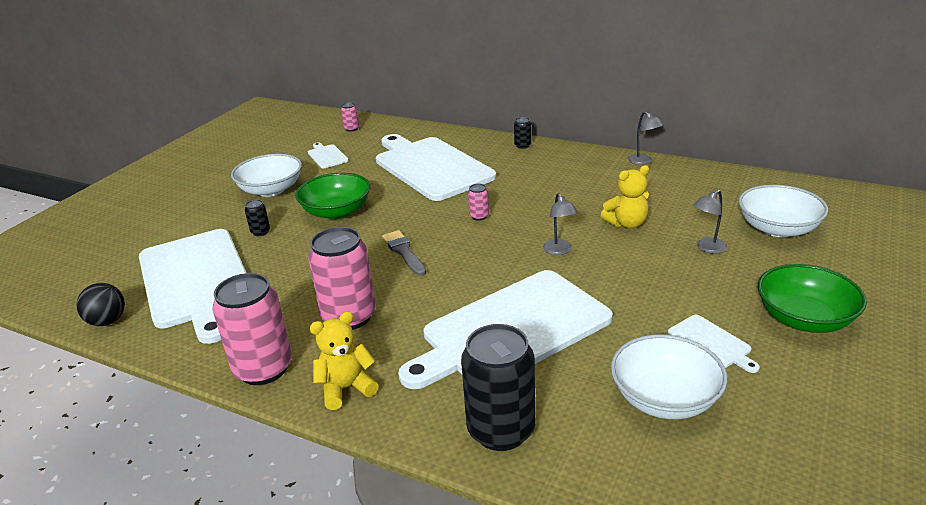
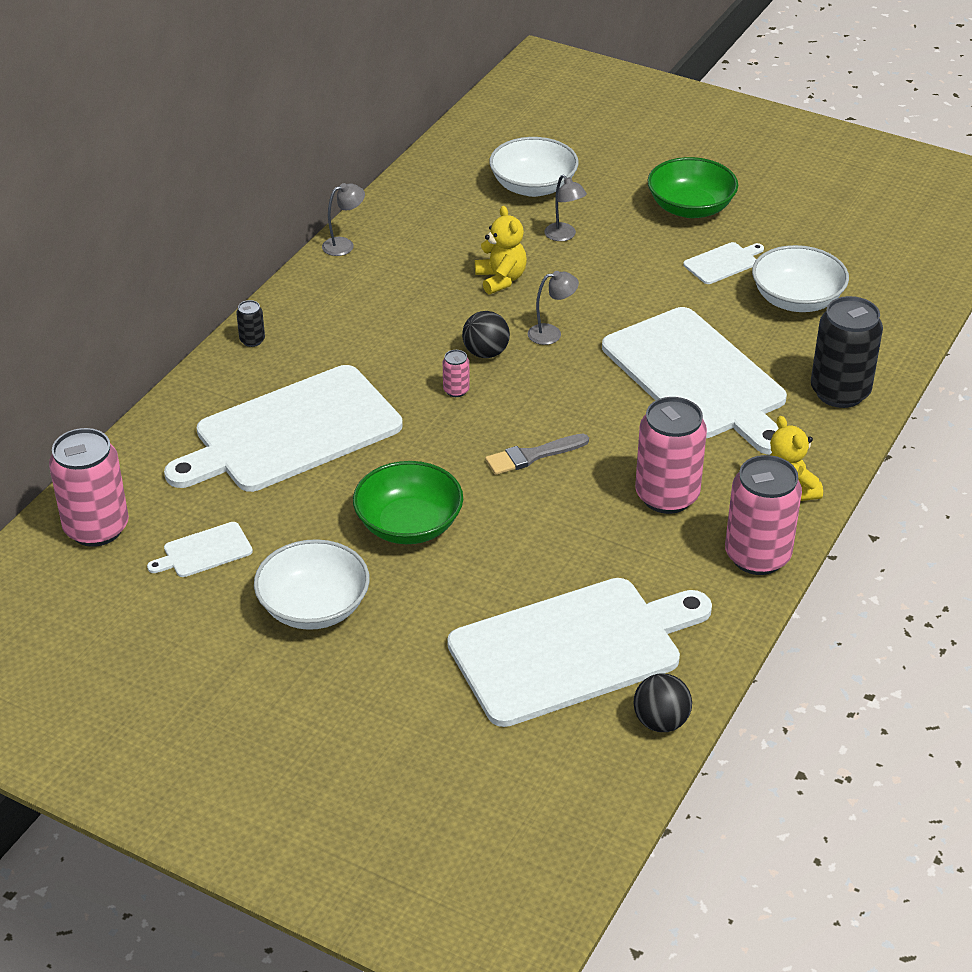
camera: 90 degrees left, 10 degrees up
black can [245,199,270,236] -> none
pink can [341,102,359,132] -> pink can [49,428,129,547], size x2.30
none -> black ball [462,311,510,358]

